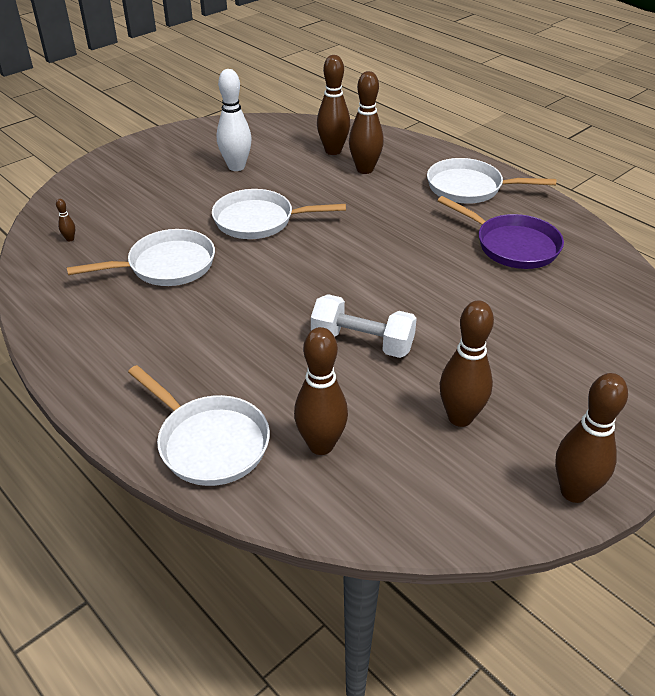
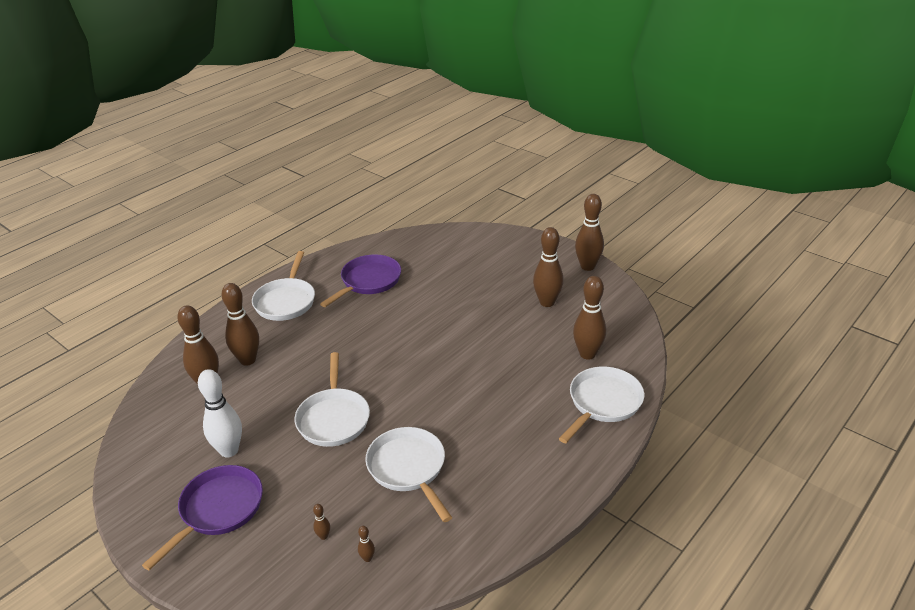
camera: 95 degrees left, 5 degrees down
white dumbbell [311,294,417,358] -> none
none -> purple pan [142,465,263,571]
none -> brown bowling pin [313,504,330,540]

